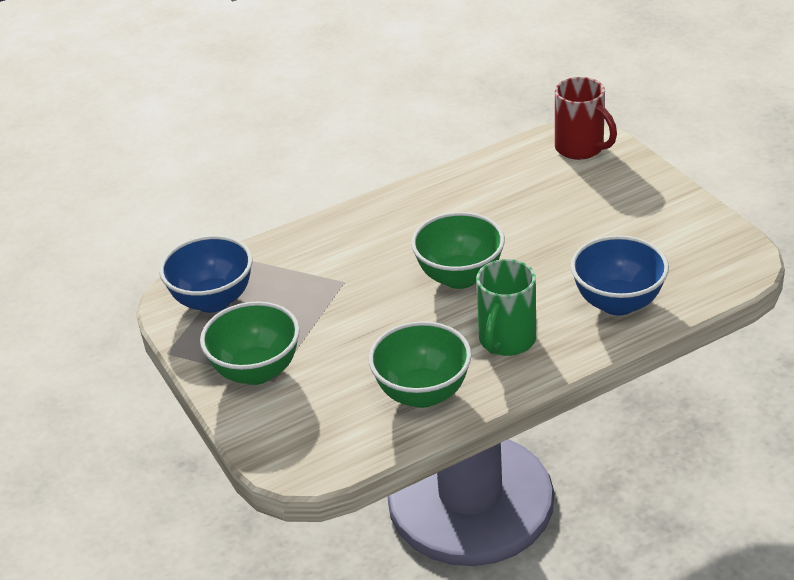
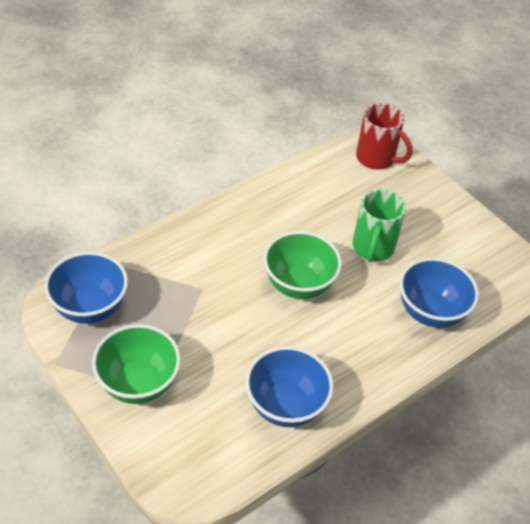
camera: 15 degrees left, 10 degrees up
green bowl [369,321,472,408] -> blue bowl [245,346,334,427]
green mug [476,259,536,356] -> green mug moved to [353,189,406,262]

